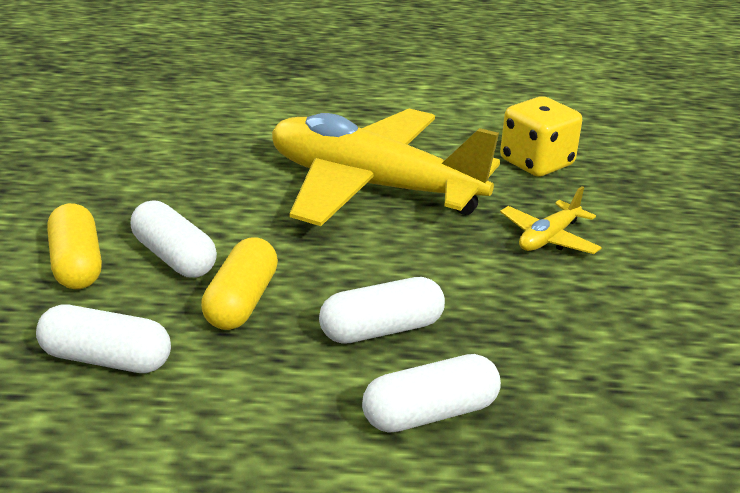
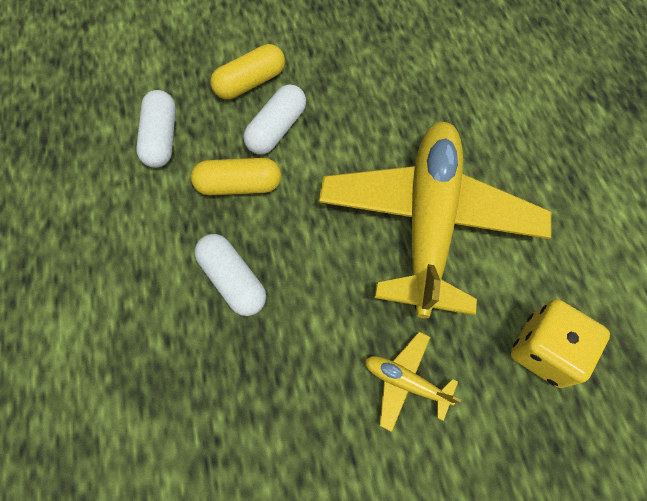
camera: 75 degrees right, 35 degrees up
white capsule [362,354,501,433] -> none

